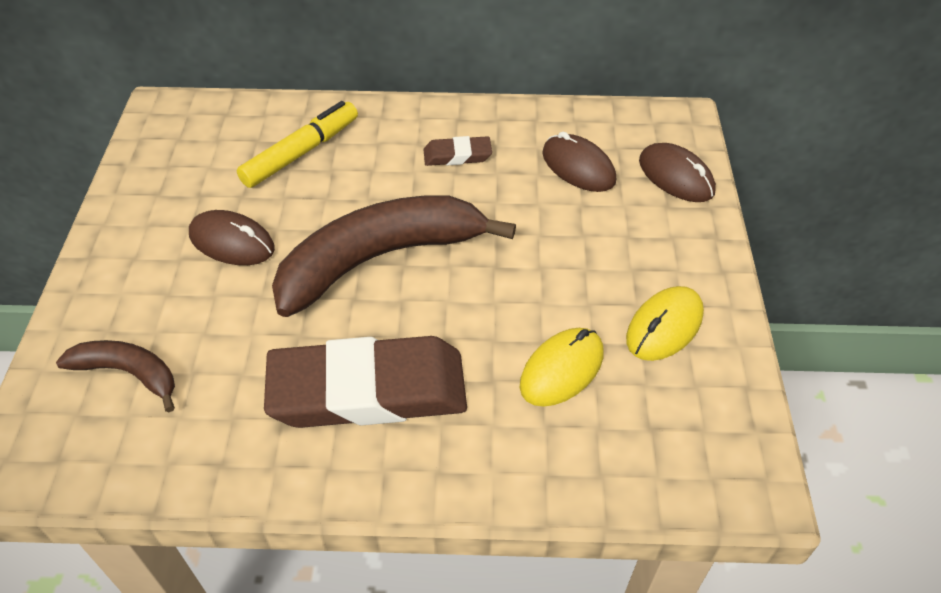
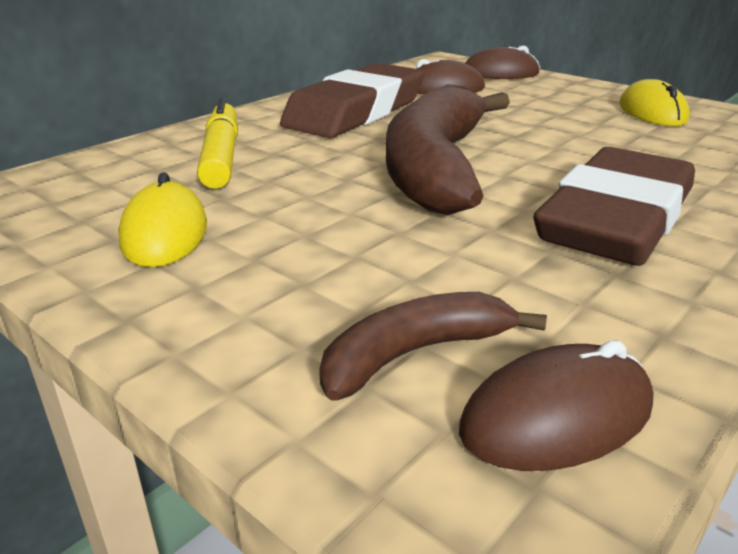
camera: 50 degrees left, 20 degrees down
brown mouse [189,210,275,265] -> brown mouse moved to [459,340,653,471]
brown eraser [424,136,492,166] -> brown eraser [280,63,424,138], size x2.28
yellow mouse [520,328,604,407] -> yellow mouse moved to [118,172,207,267]

